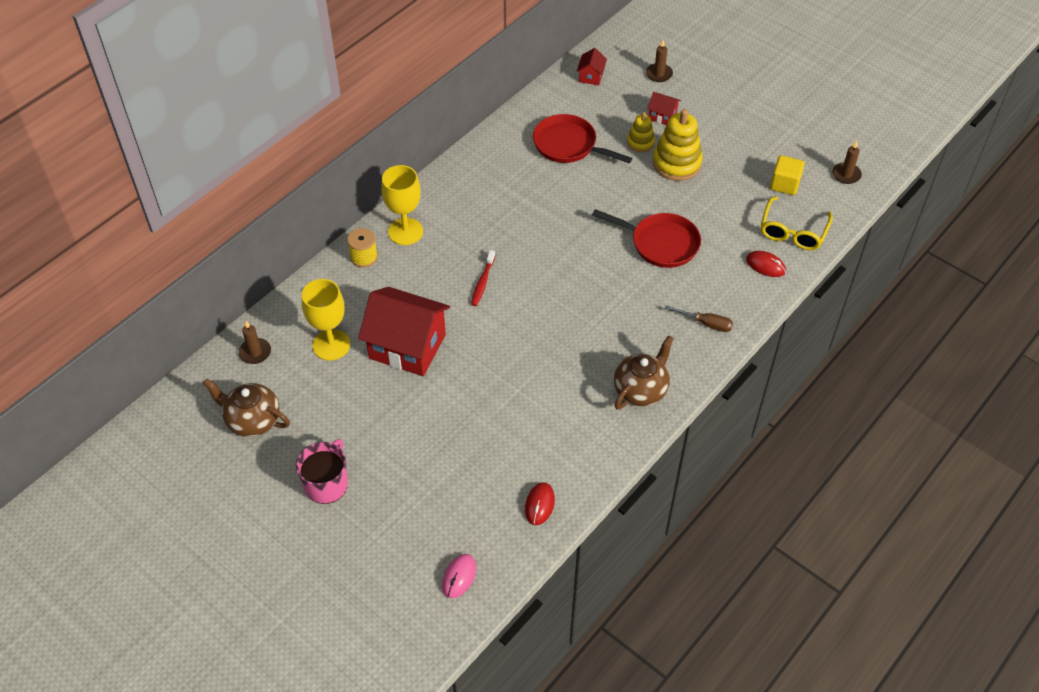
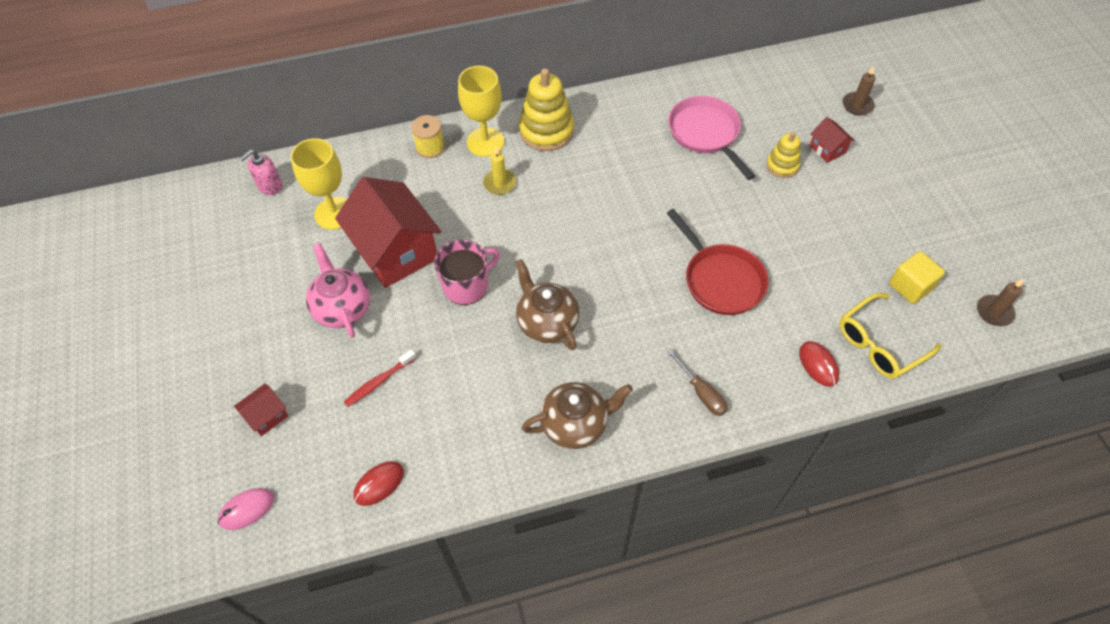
camera: 35 degrees right, 5 degrees up
brown teapot [203,379,290,437] -> brown teapot moved to [515,259,579,350]
brown candle [239,321,271,364] -> pink soap dispenser [240,149,282,195]
pink mug [296,439,348,504] -> pink mug moved to [434,239,500,305]
red toothbrush [471,250,495,306] -> red toothbrush moved to [344,349,416,407]
red pan [533,114,633,163] -> pink pan [668,96,755,180]
red house [577,48,607,85] -> red house moved to [234,383,289,436]
yellow stacking toy [653,109,703,181] -> yellow stacking toy moved to [519,68,574,151]
none -> pink teapot [306,243,370,338]
none -> yellow candle [483,146,517,195]

